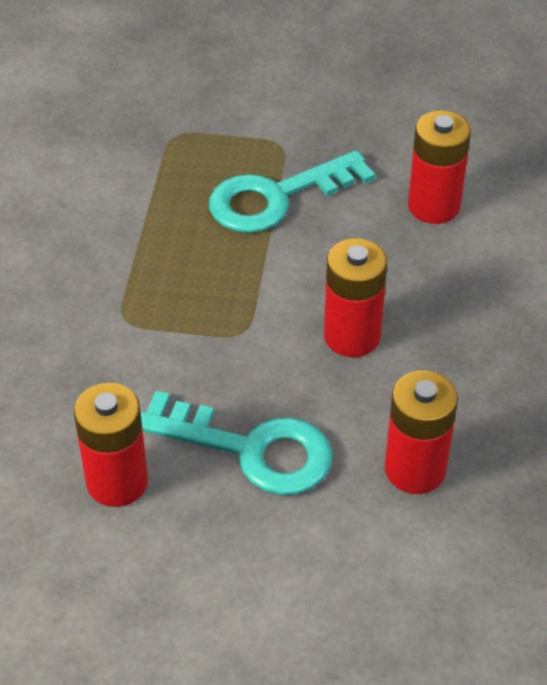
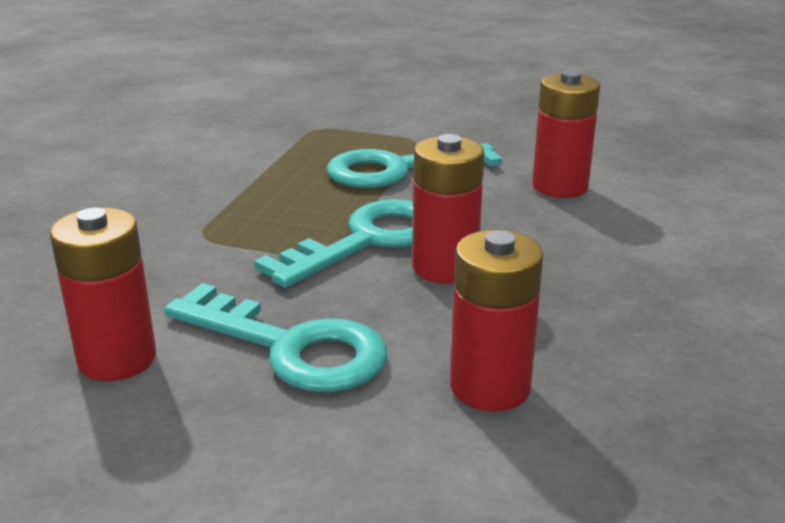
camera: 10 degrees right, 20 degrees down
none -> turquoise key [254,199,413,288]

